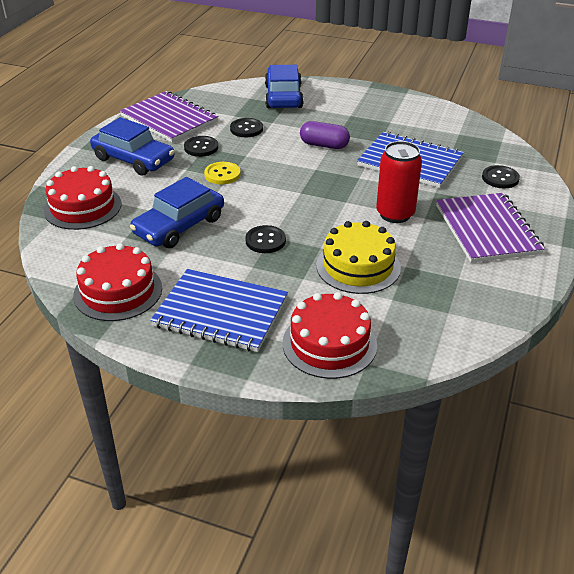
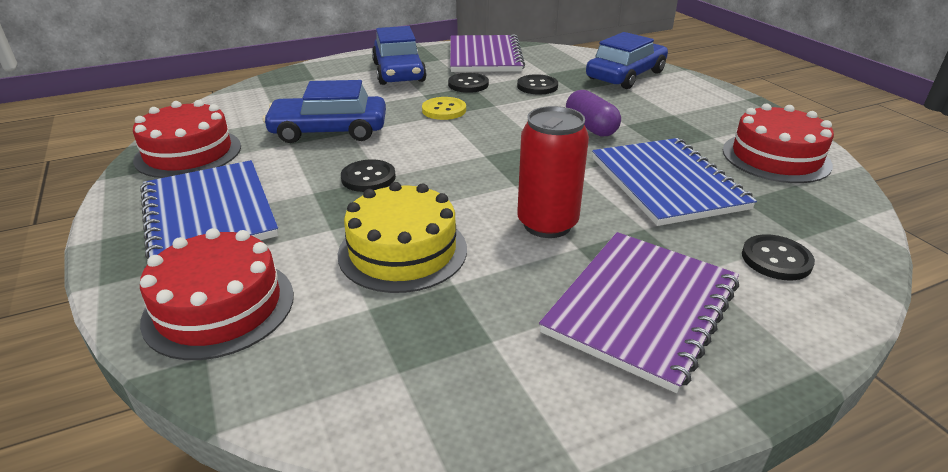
camera: 45 degrees right, 5 degrees down
red cake [44,166,121,230] -> red cake moved to [723,103,834,183]

